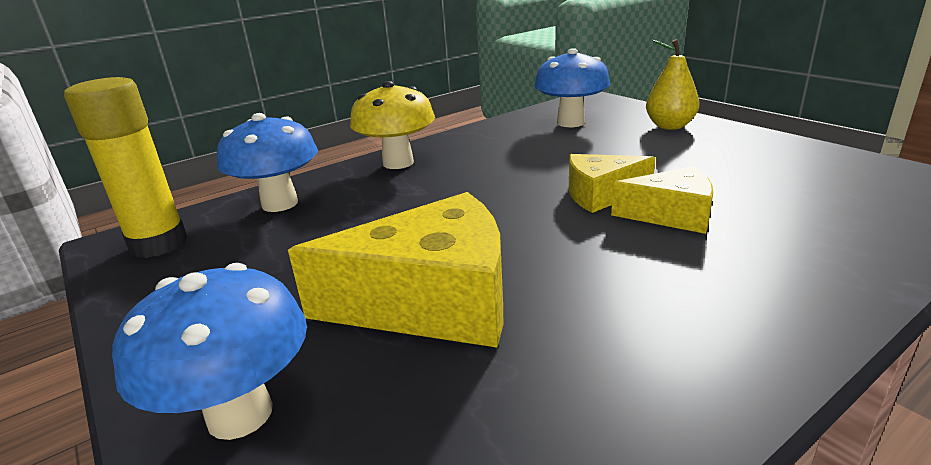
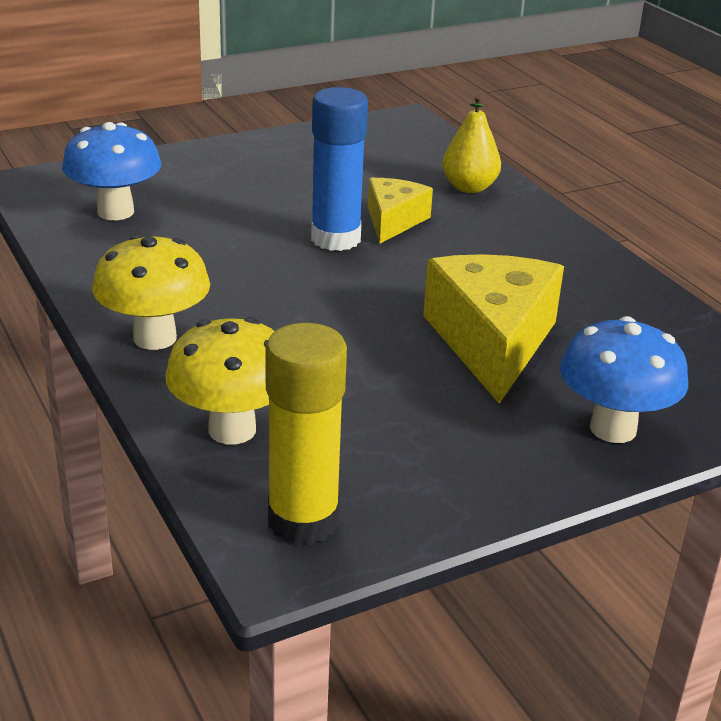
camera: 85 degrees left, 5 degrees up
blue mushroom [217,113,318,212] -> yellow mushroom [165,317,275,444]
yellow cheese [569,154,656,213] -> blue glue stick [311,87,368,251]
yellow pear [646,39,700,130] -> yellow pear moved to [442,95,501,193]

